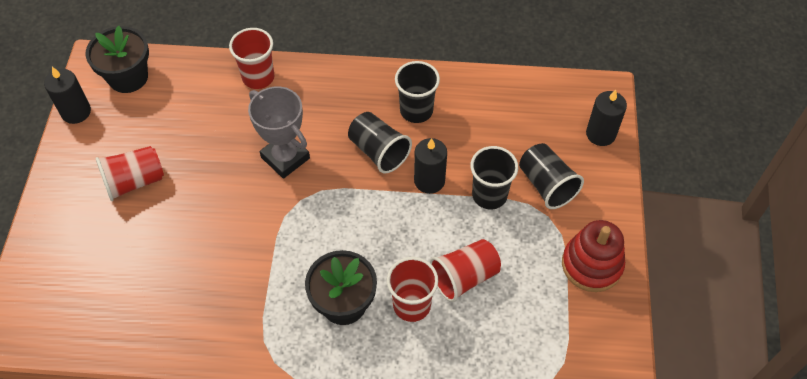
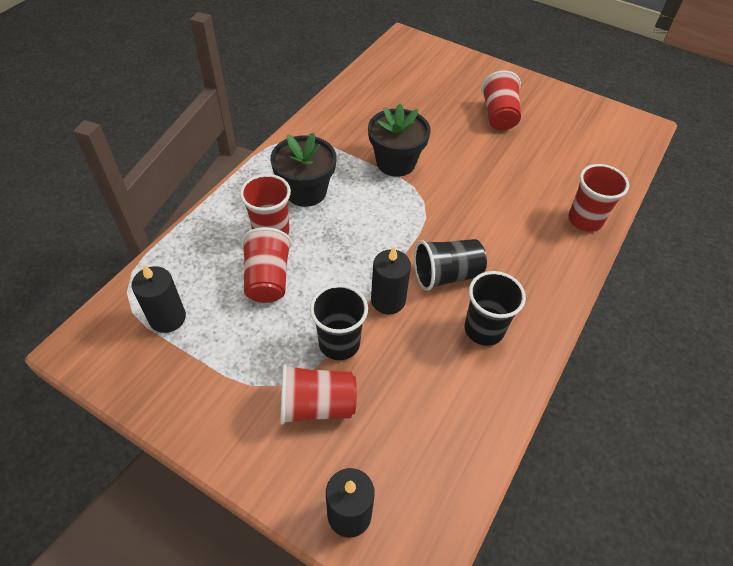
camera: 115 degrees right, 5 degrees down
black candle [44,67,91,124] -> black candle moved to [132,265,186,333]
black flower pot [86,26,149,93] -> black flower pot moved to [368,103,431,177]
grey trophy [248,86,310,179] -> none
black cup [519,143,584,209] -> red cup [280,364,357,425]
red stacking toy [562,220,625,292] -> none

